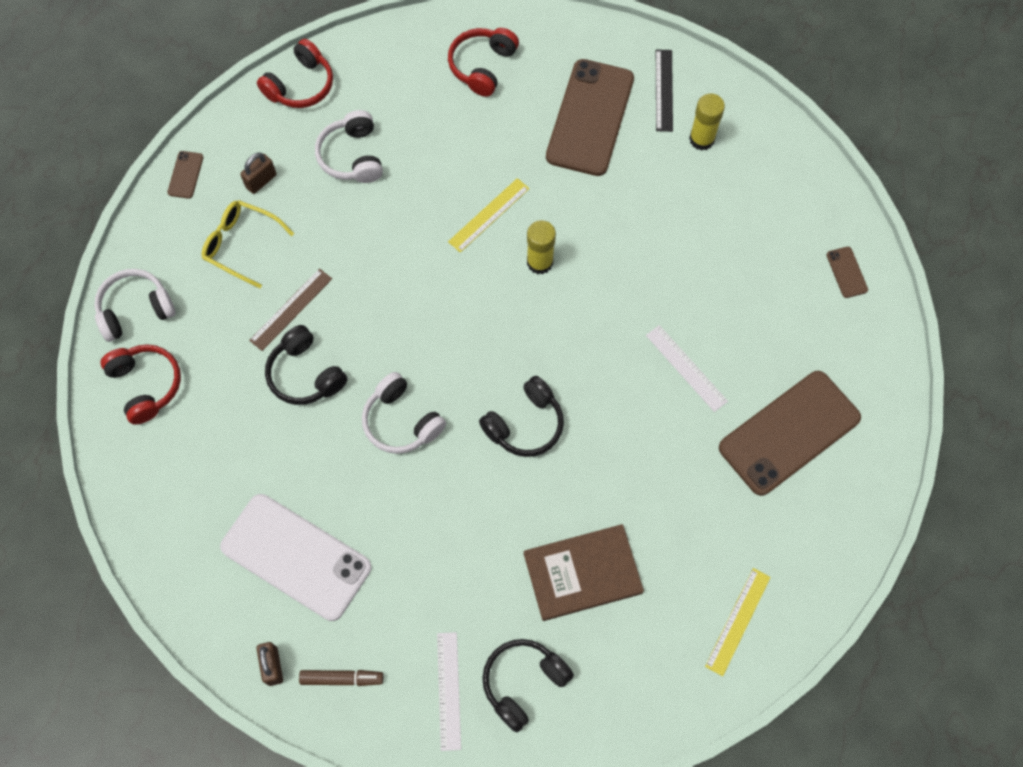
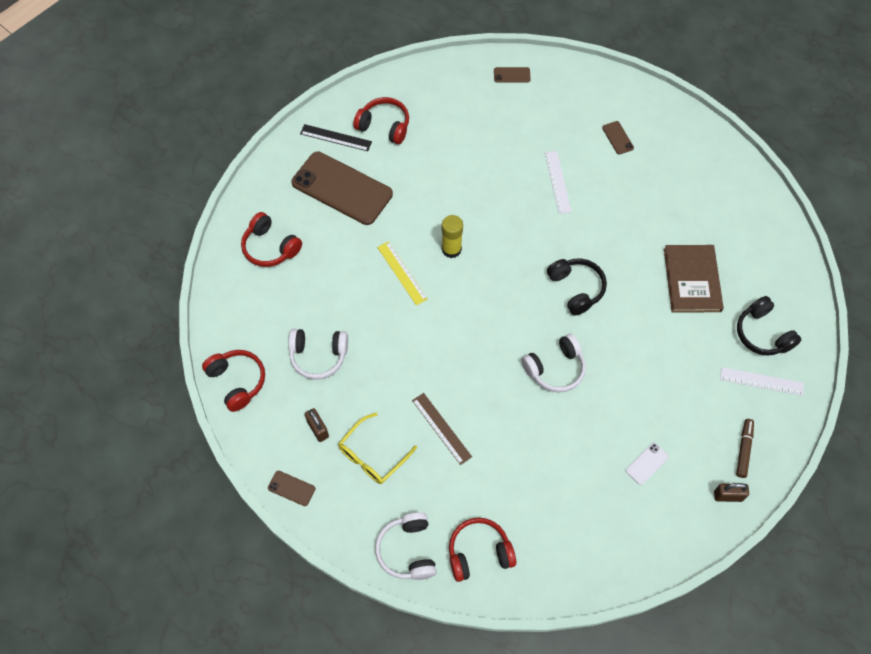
camera: 75 degrees left, 5 degrees down
white phone [220,494,371,621] -> white phone [626,442,669,485], size x0.40
black headphones [265,325,348,405] -> none
white ruler [646,325,728,412] -> white ruler turned 75 degrees counterclockwise [545,151,572,214]
yellow glue stick [689,93,725,151] -> red headphones [353,97,409,144]
yellow ruler [705,568,771,676] -> none
brown phone [719,371,861,496] -> brown phone [602,121,634,155], size x0.40

